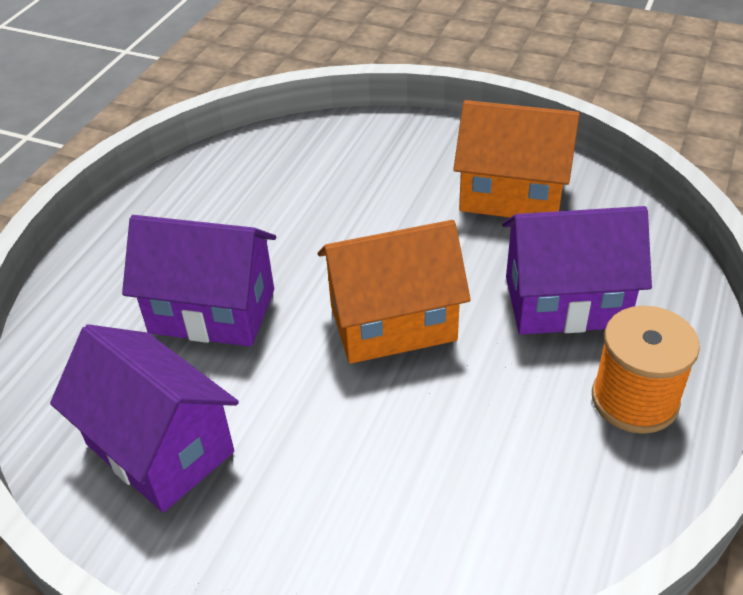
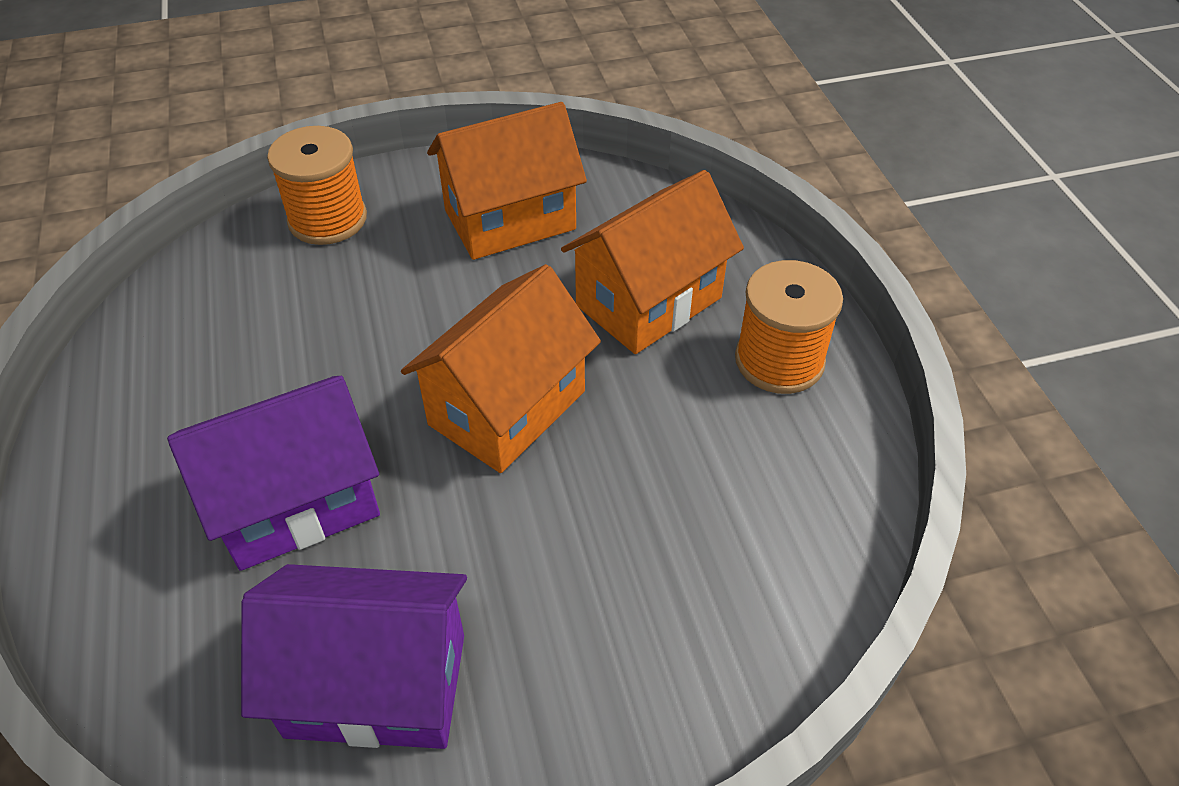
camera: 40 degrees left, 5 degrees up
purple house [502,206,652,335] -> orange house [561,170,744,354]
none -> orange spool [267,126,367,245]

